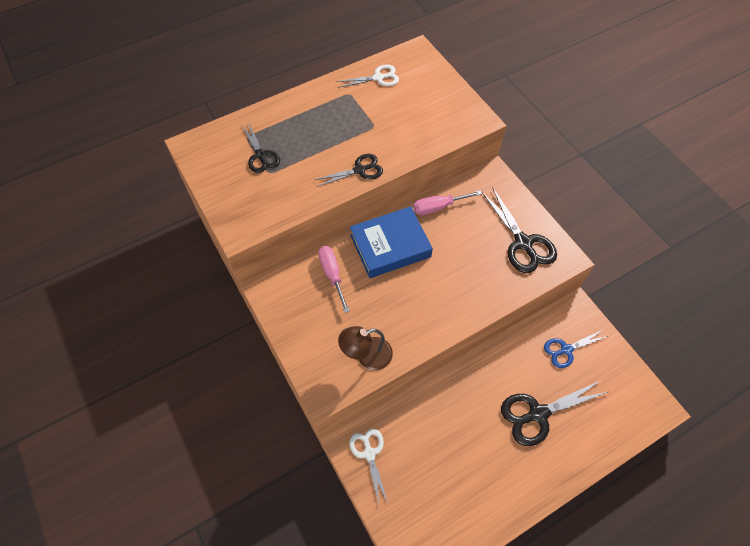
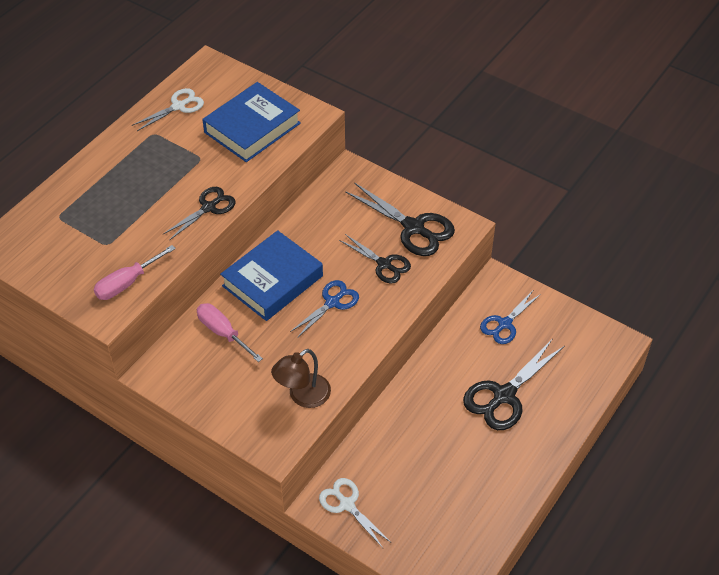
camera: 25 degrees left, 10 degrees down
black scissors [242,123,280,173] -> black scissors moved to [339,234,411,283]
pink screwdriver [413,190,482,215] -> pink screwdriver moved to [93,245,176,300]
none -> blue book [202,82,301,162]
none -> blue scissors [290,280,359,338]

